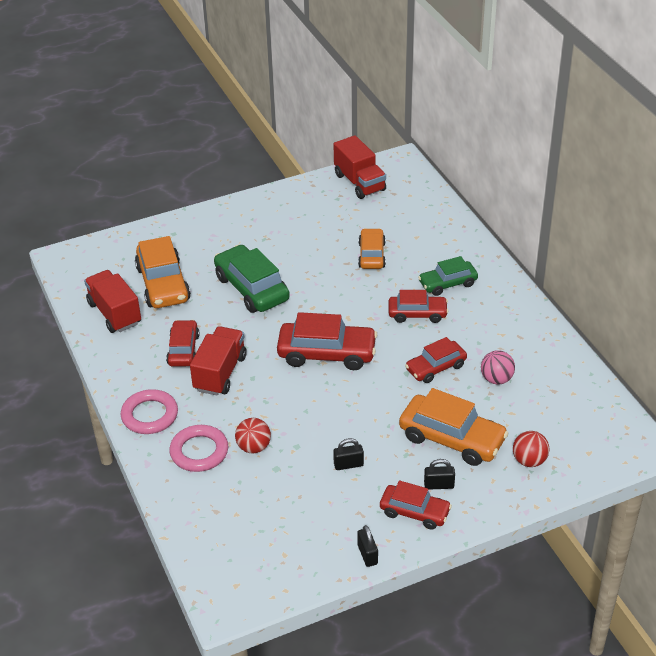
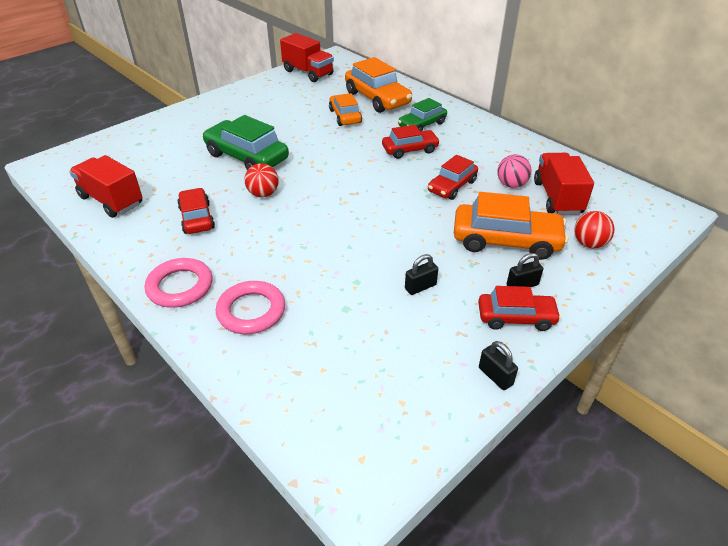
camera: 20 degrees left, 0 degrees up
orange car [135,236,191,308] -> orange car moved to [345,57,412,113]
red truck [190,326,247,396] -> red truck moved to [534,153,594,215]
red ball [235,418,271,454] -> red ball moved to [244,163,279,197]
red car [277,312,377,370] -> none

